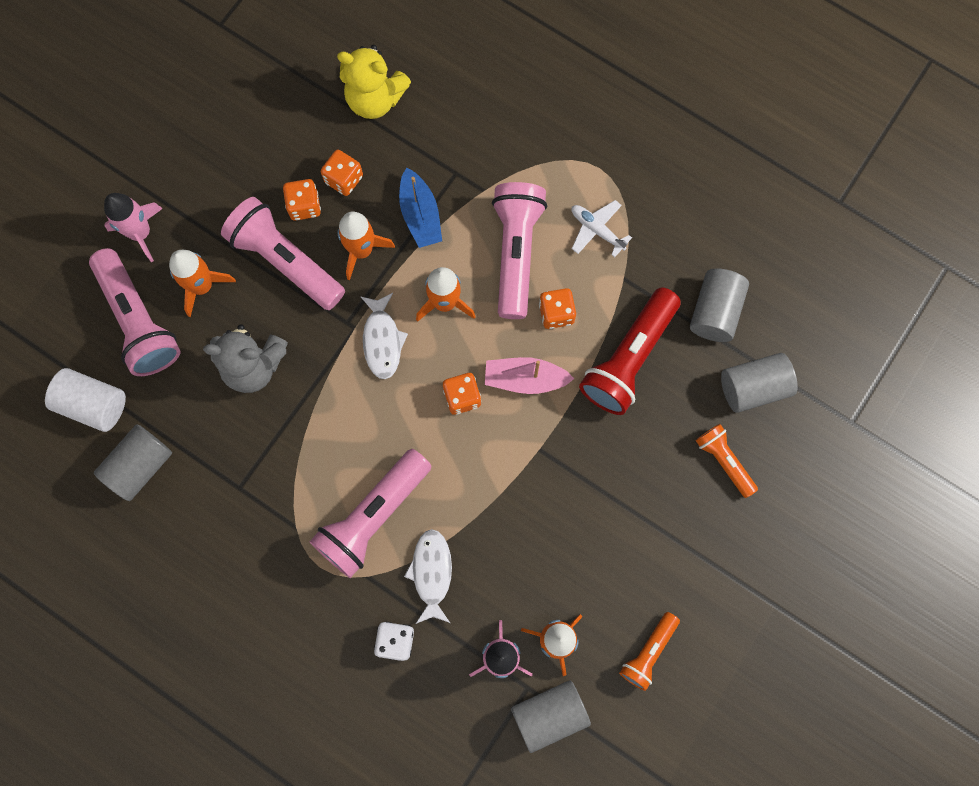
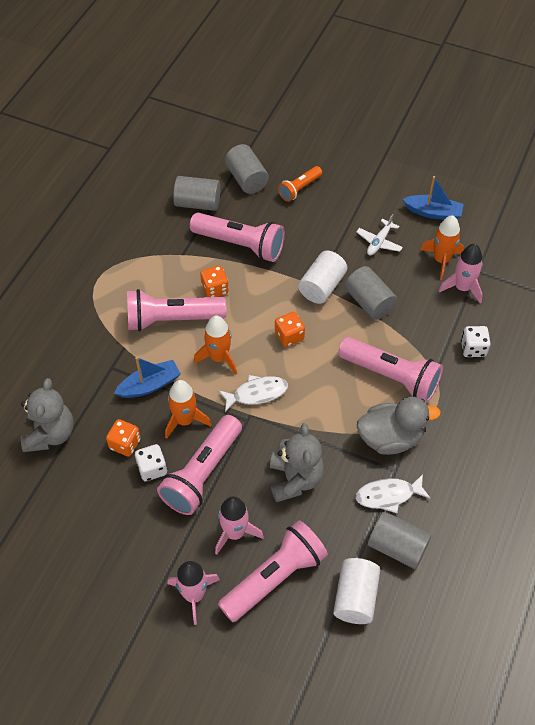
camera: 100 degrees left, 20 degrees down
orange rocket [169,250,236,317] -> pink rocket [215,496,264,555]
orange dice [283,179,321,221] -> white dice [135,444,167,481]
yellow teddy bear [337,45,411,119] -> grey teddy bear [21,378,74,452]
white fish [404,529,452,624] -> white fish moved to [356,474,431,513]
pink boat [485,357,574,394] -> none
grey cylinder [511,680,591,753] -> grey cylinder moved to [345,266,397,320]
white plane [572,200,632,257] -> white plane moved to [356,214,403,256]
red flashlight [579,287,681,415] -> pink flashlight [190,213,285,262]
orange flashlight [619,612,680,691] -> blue boat [403,176,464,220]
none -> white cylinder [298,250,347,304]
none -> grey duck [357,397,441,455]

